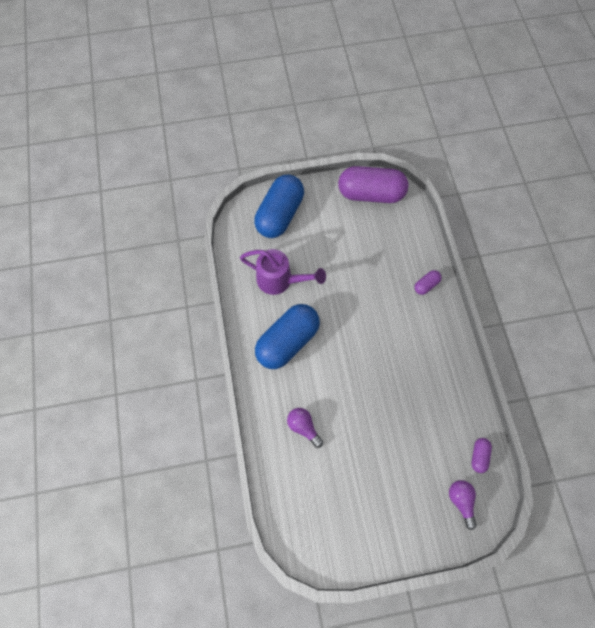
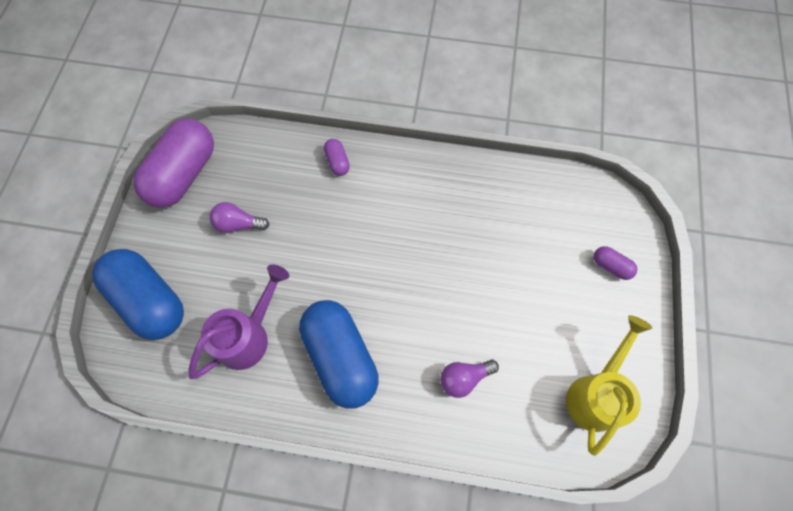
camera: 70 degrees left, 0 degrees up
purple light bulb [449,480,477,530] -> purple light bulb moved to [209,202,269,233]
purple capsule [471,438,492,473] -> purple capsule moved to [594,246,637,280]
none -> yellow watering can [566,315,652,456]

